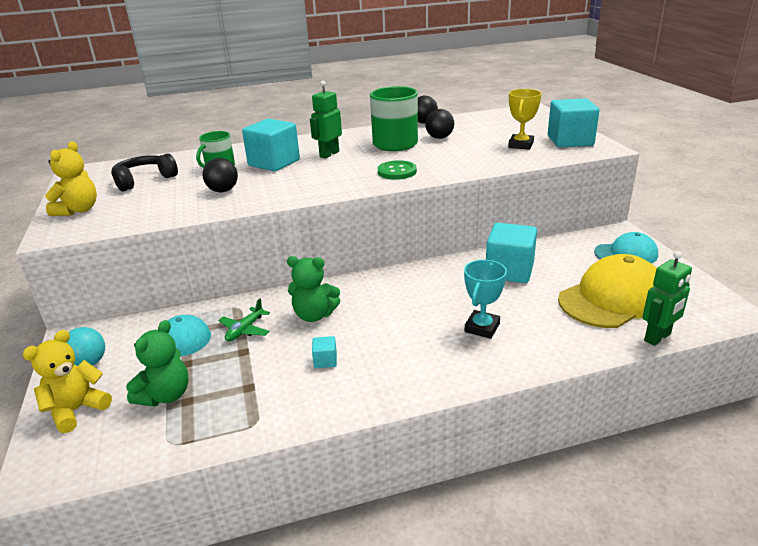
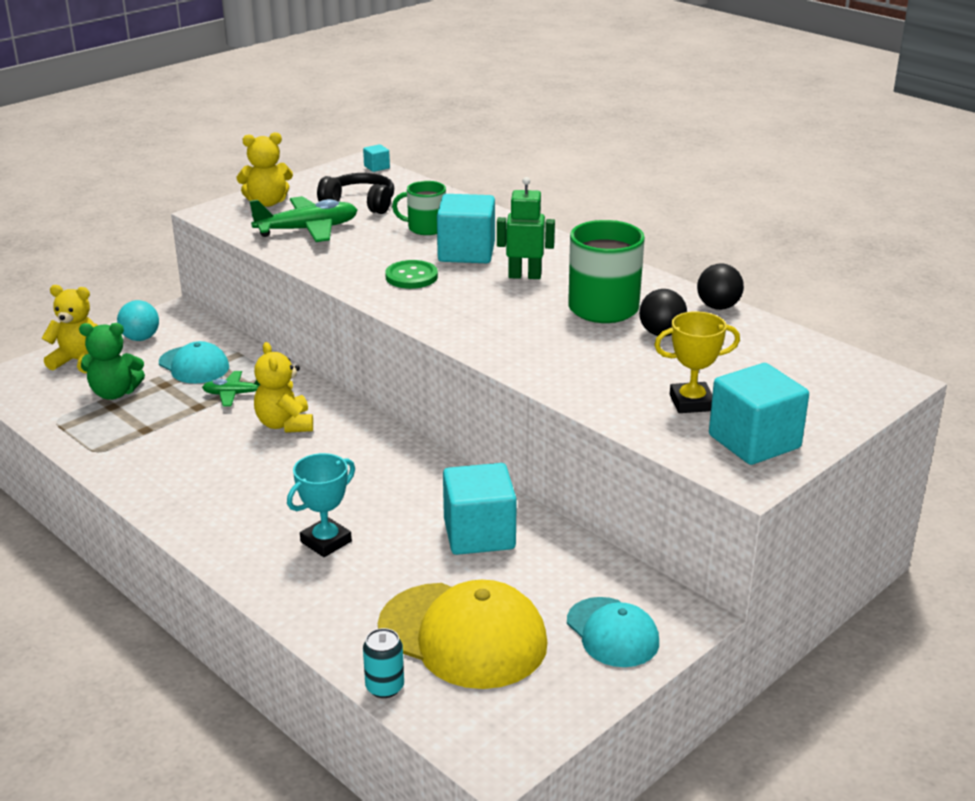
camera: 60 degrees right, 0 degrees up
black ball [202,158,238,192] -> none
green teddy bear [287,256,340,322] -> yellow teddy bear [254,342,313,433]
turquoise cube [312,336,337,368] -> turquoise cube moved to [363,144,390,172]
green button [378,160,417,180] -> green button moved to [385,260,438,289]
turquoise trophy [464,260,507,339] -> turquoise trophy turned 45 degrees counterclockwise [287,453,355,557]
green robot [642,251,692,346] -> turquoise can [363,628,404,698]
none -> green plane [249,196,358,242]

